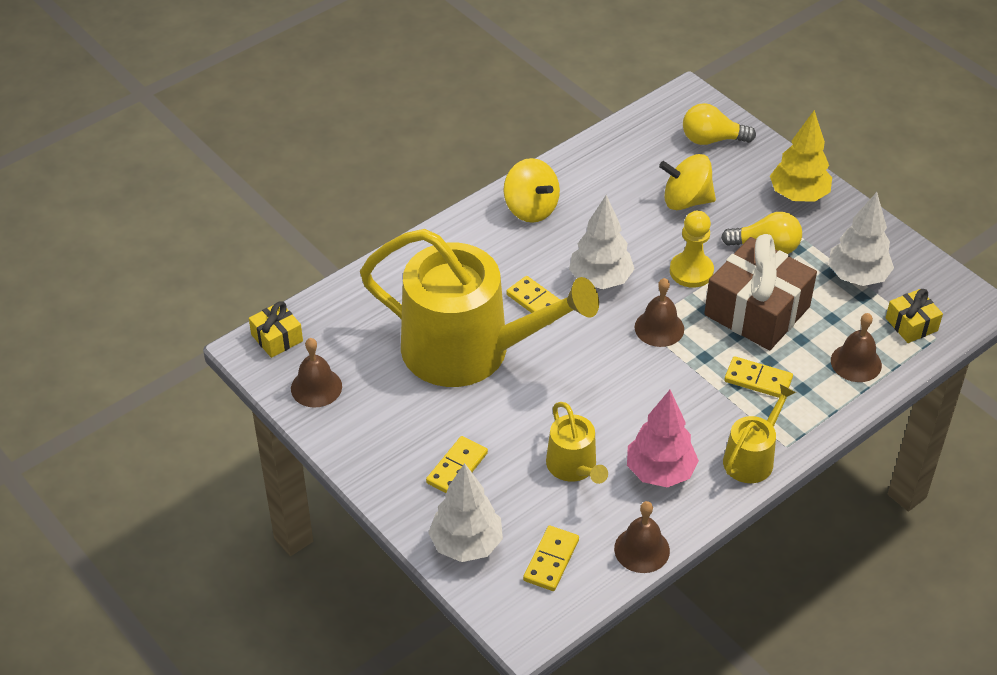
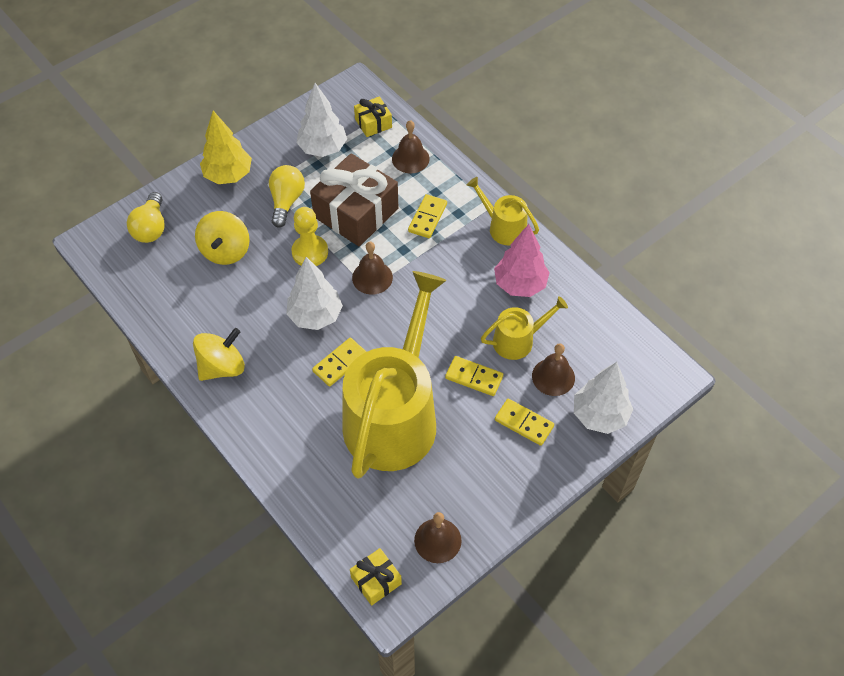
camera: 90 degrees left, 10 degrees up
yellow domino [523,525,579,591] -> yellow domino moved to [445,356,503,396]
brown bell [614,501,670,573] -> brown bell moved to [532,343,575,396]

